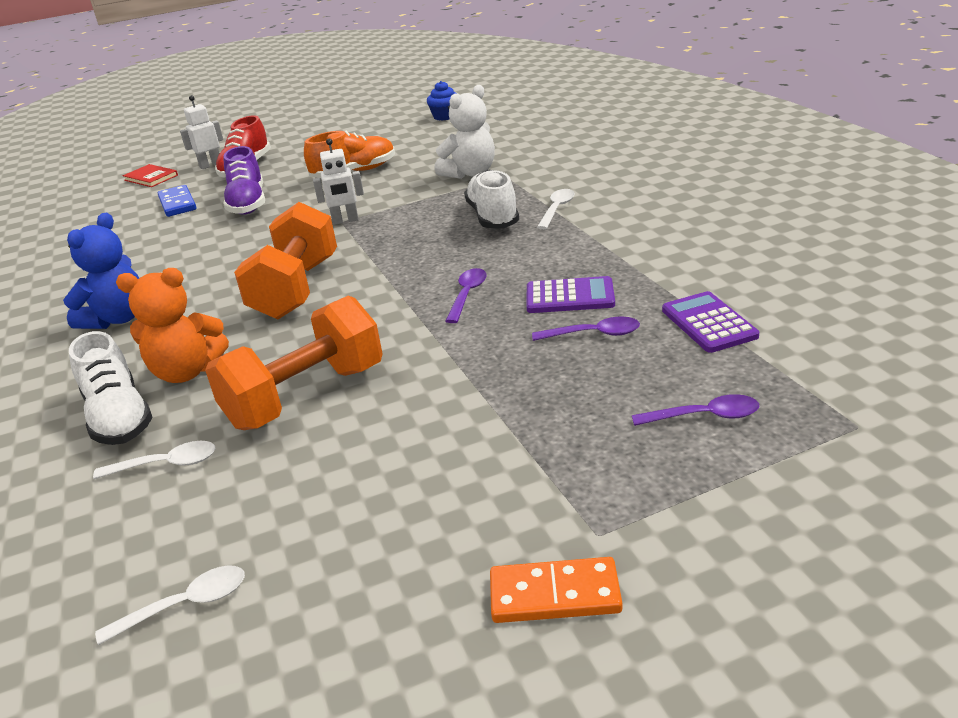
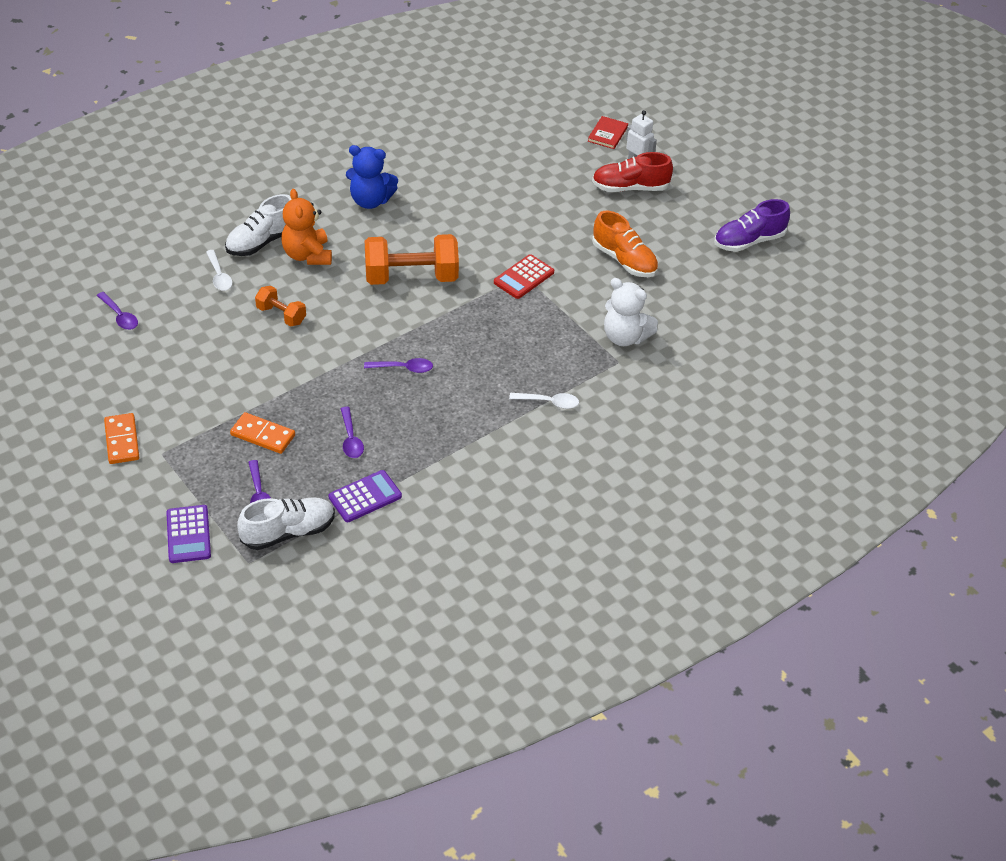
camera: 70 degrees right, 15 degrees up
white spoon [95,565,245,645] -> purple spoon [97,292,138,330]
blue domino [158,185,196,217] -> none
orange dumbbell [205,295,383,430] -> orange dumbbell [255,286,306,326], size x0.52
purple shoe [223,146,265,215] -> purple shoe moved to [714,199,790,252]
white robot [313,139,364,225] -> red calculator [494,254,554,299]
blue cupcake [427,81,457,121] -> none
white shoe [464,169,519,228] -> white shoe moved to [237,497,335,550]
purple calculator [526,276,615,313] -> purple calculator moved to [166,505,211,563]
none -> orange domino [230,412,295,454]

